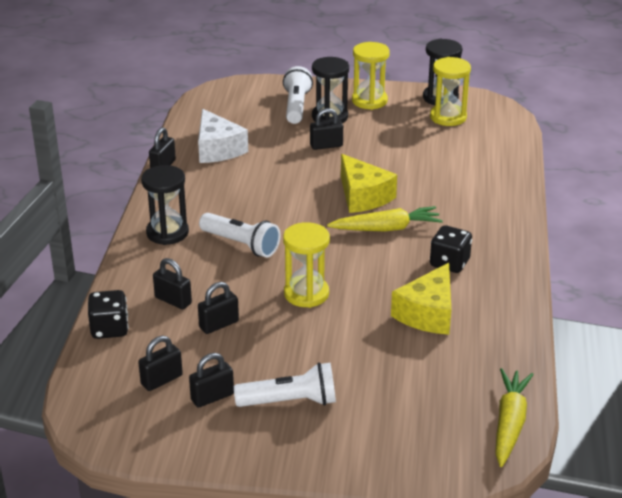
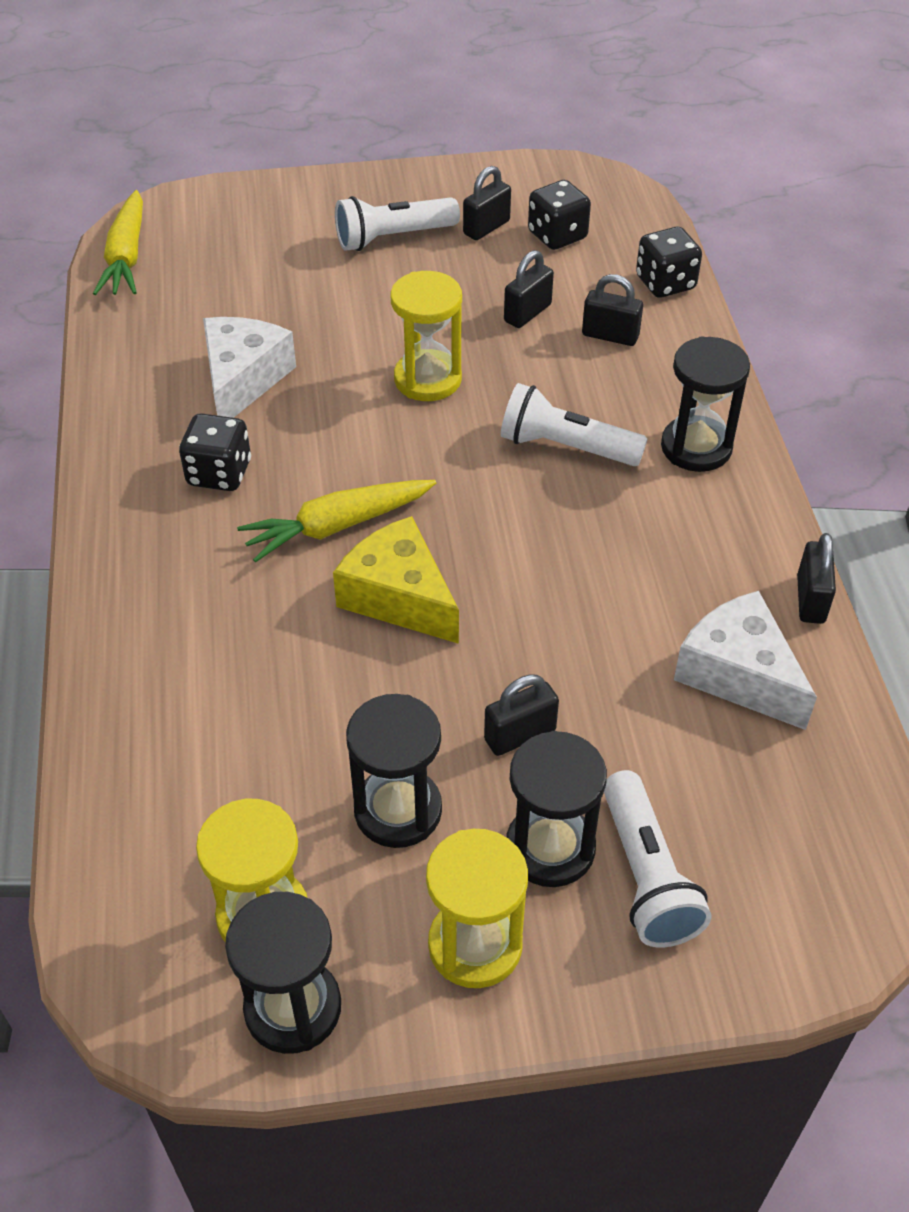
camera: 165 degrees right, 15 degrees up
black padlock [138,336,183,391] -> black dice [528,180,591,250]
yellow cheese [391,263,451,335] -> white cheese [203,317,296,418]
none -> black hourglass [346,694,442,848]

